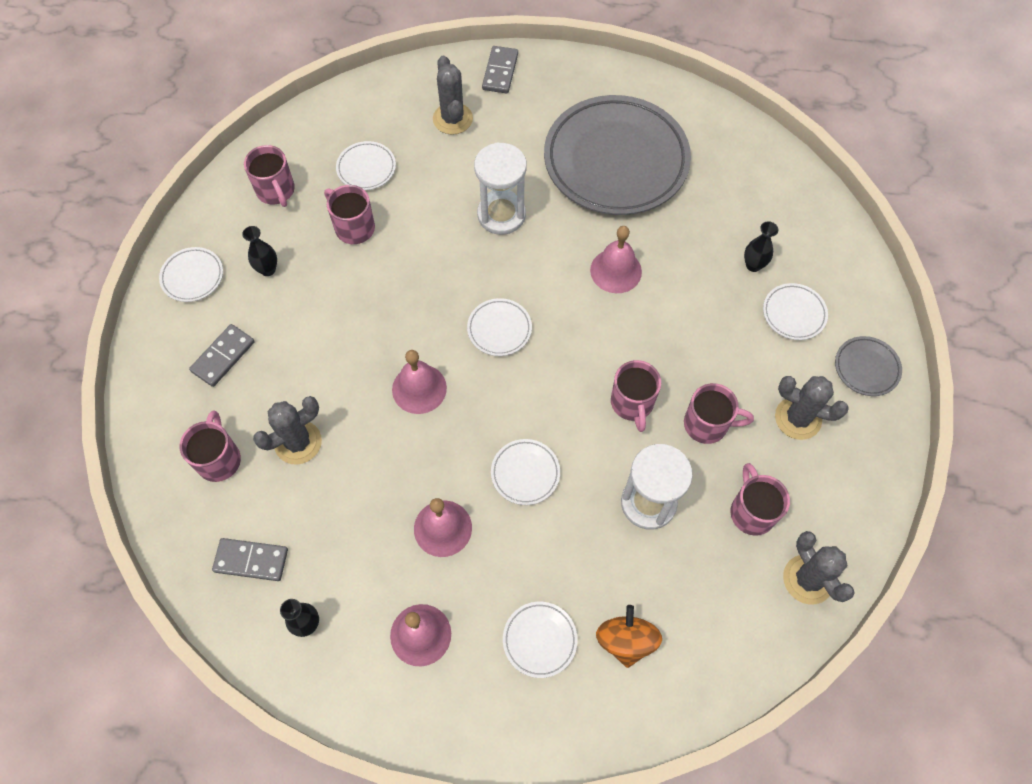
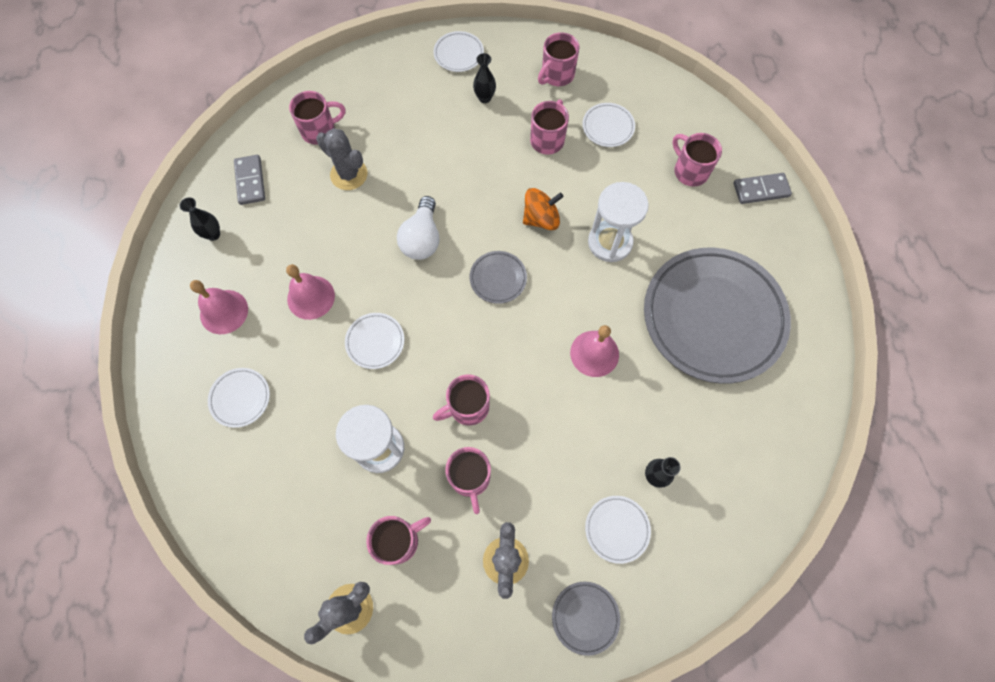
camera: 70 degrees right, 5 degrees up
grey domino [189,324,255,387] -> none
pink bell [392,350,447,414] -> white light bulb [397,196,439,260]
grey cactus [433,55,473,135] -> pink mug [672,133,722,187]
white plate [467,298,532,356] -> grey plate [470,251,527,304]
orange spinning top [596,605,662,668] -> orange spinning top moved to [523,188,564,230]

